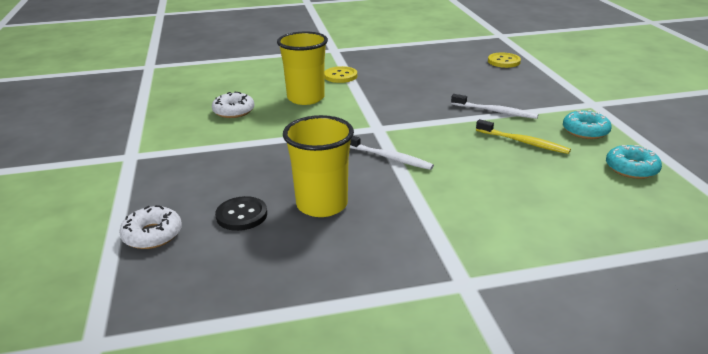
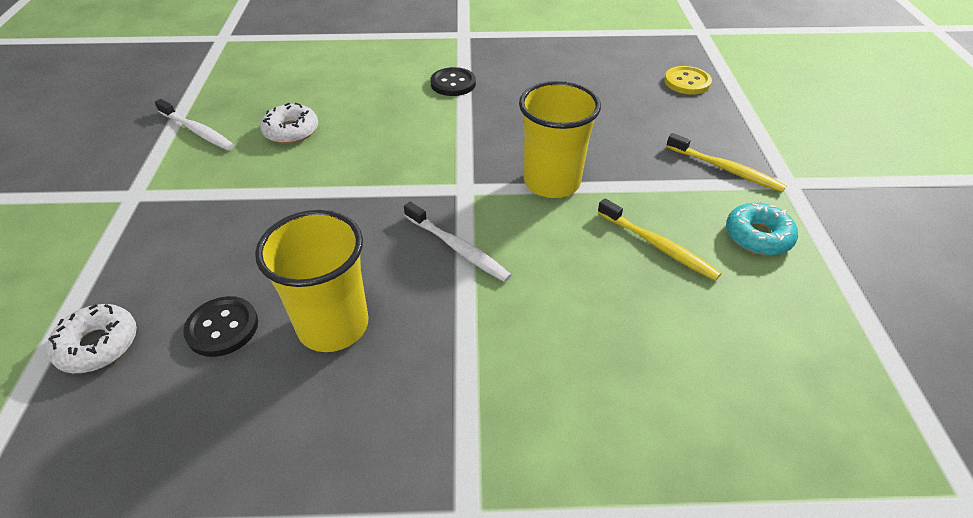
camera: 10 degrees right, 15 degrees up
yellow cup [277,31,328,105] -> yellow cup moved to [519,81,601,198]
yellow button [324,66,357,83] -> black button [430,67,476,96]
white toothbrush [451,94,538,119] -> white toothbrush moved to [155,99,235,150]
turquoise donut [606,145,662,179] -> none
none -> yellow toothbrush [666,133,787,192]

